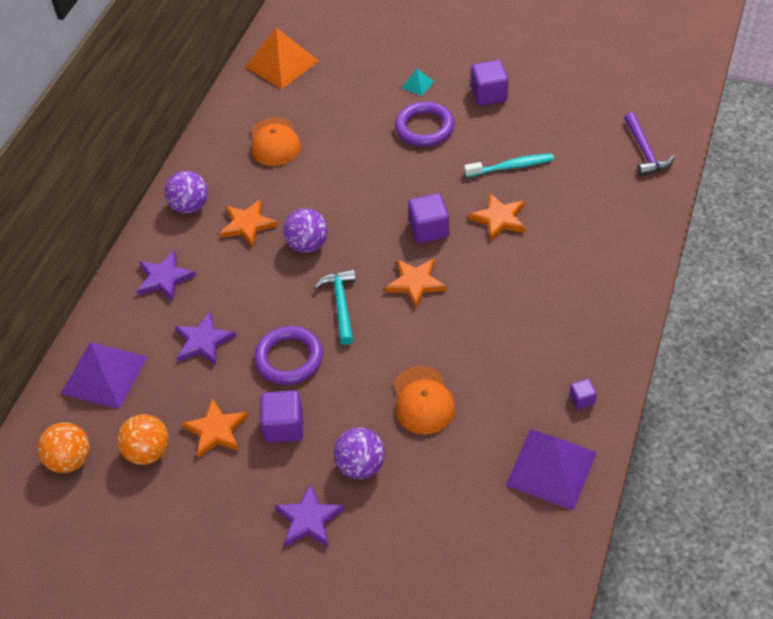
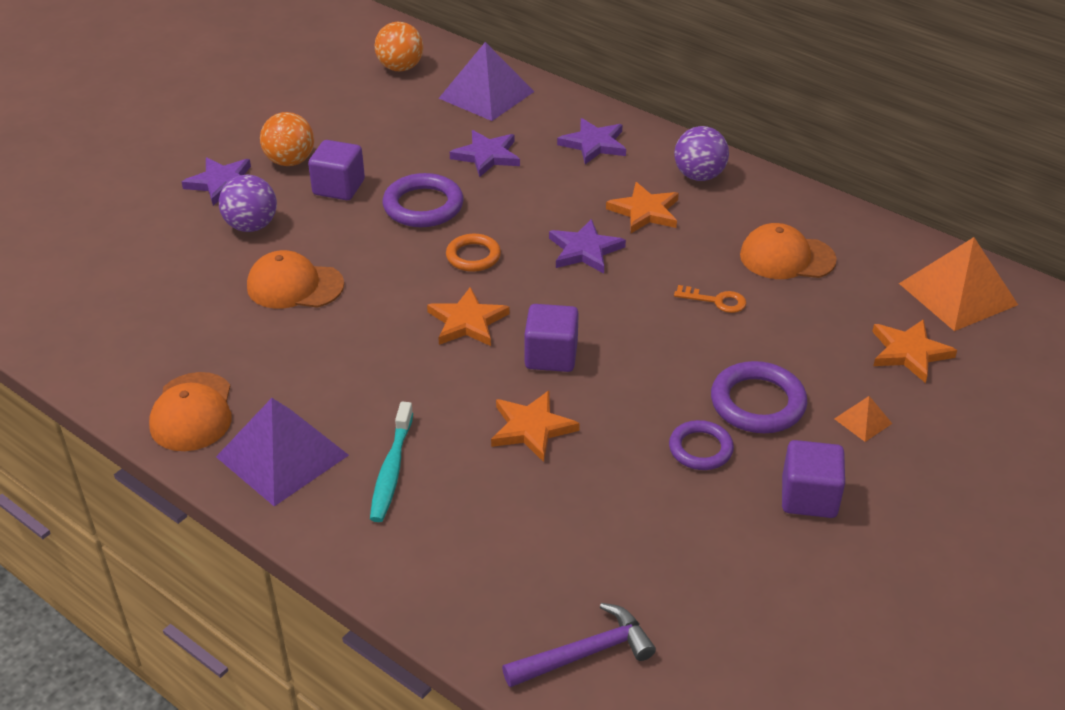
camera: 105 degrees right, 10 degrees down
orange ball [117,414,169,465] -> orange ball moved to [260,112,314,166]
orange star [181,398,248,458] -> orange star moved to [872,319,957,383]
purple ball [283,208,328,253] -> purple star [549,219,626,274]
turquoise hammer [314,269,356,345] -> orange ring [446,234,501,272]
turquoise pyramid [402,69,435,96] -> orange pyramid [834,396,892,442]
turquoise toothbrush [464,154,554,177] -> turquoise toothbrush moved to [370,402,413,522]
purple pyramid [506,429,597,510] -> purple pyramid moved to [216,398,349,506]
purple cube [570,379,597,409] -> orange cap [149,372,232,451]
purple hammer [624,112,675,176] -> purple hammer turned 150 degrees clockwise [502,603,656,688]
none -> purple ring [669,420,734,470]
none -> orange key [674,285,746,313]

